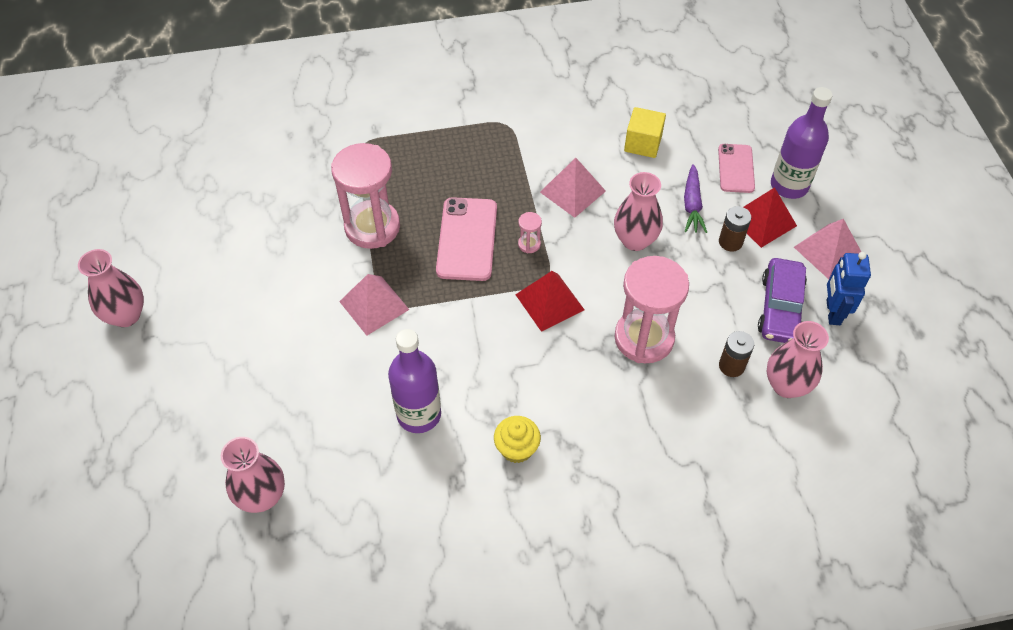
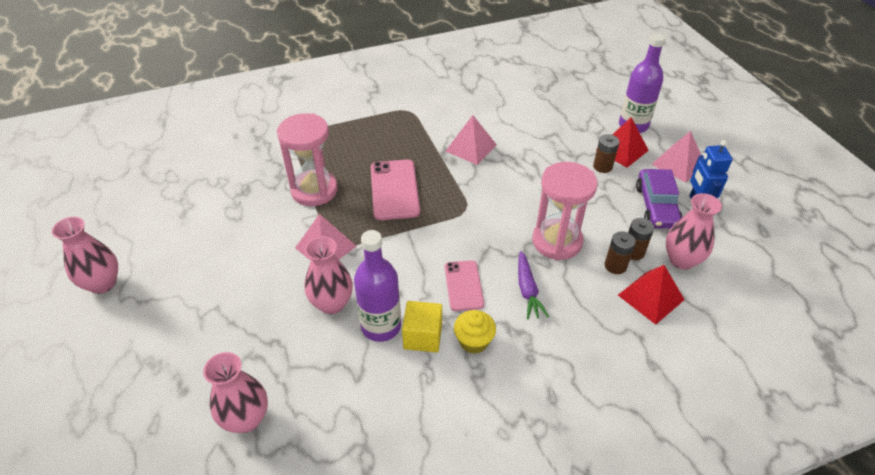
camera: 10 degrees left, 10 degrees down
red pyramid [515,271,584,332] -> red pyramid moved to [618,265,685,325]
pink hourglass [518,212,542,253] -> none
pink vase [614,172,663,251] -> pink vase moved to [305,236,353,314]
yellow cube [624,107,666,158] -> yellow cube moved to [402,301,442,352]
purple carrot [684,164,707,233] -> purple carrot moved to [518,251,549,319]
pink phone [718,144,755,193] -> pink phone moved to [445,260,484,311]
none -> brown battery [605,231,636,274]

